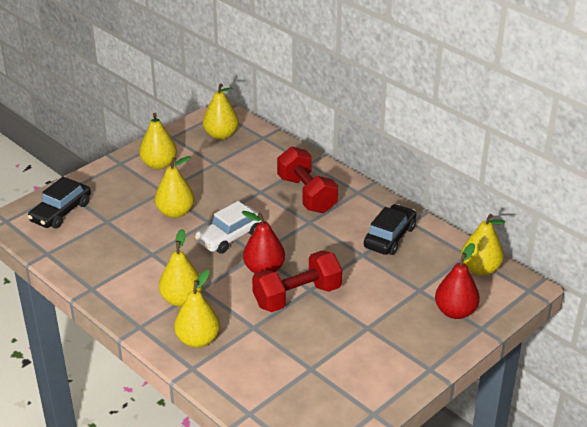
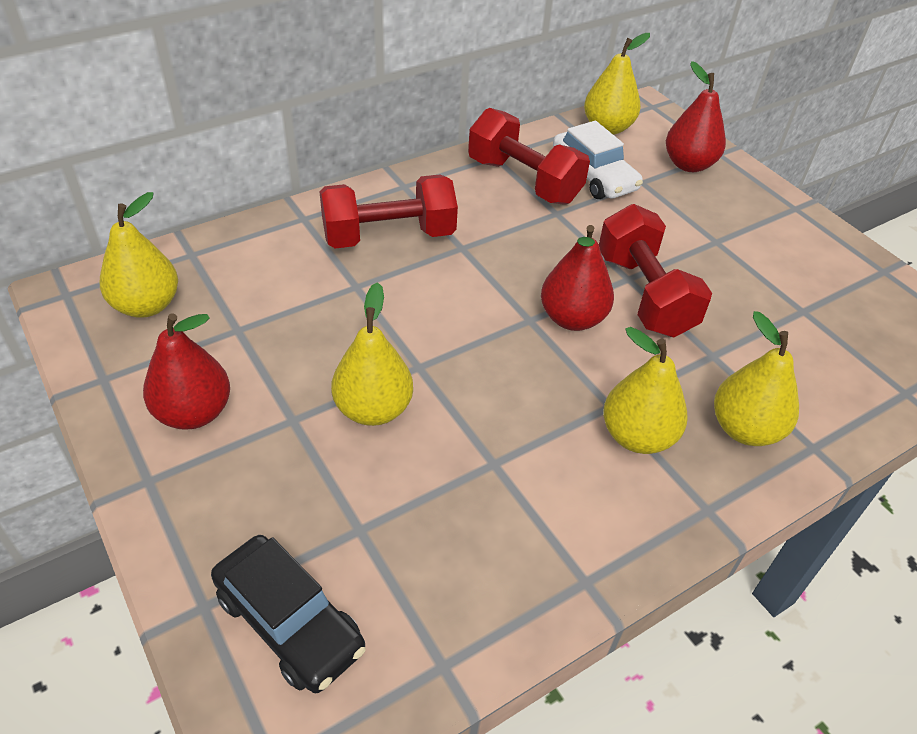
camera: 80 degrees left, 10 degrees up
yellow pear [139,113,177,170] -> red pear [143,313,230,430]
white car [195,201,264,254] -> white car moved to [553,121,643,199]
black car [364,204,416,255] -> red dumbbell [468,108,590,205]

